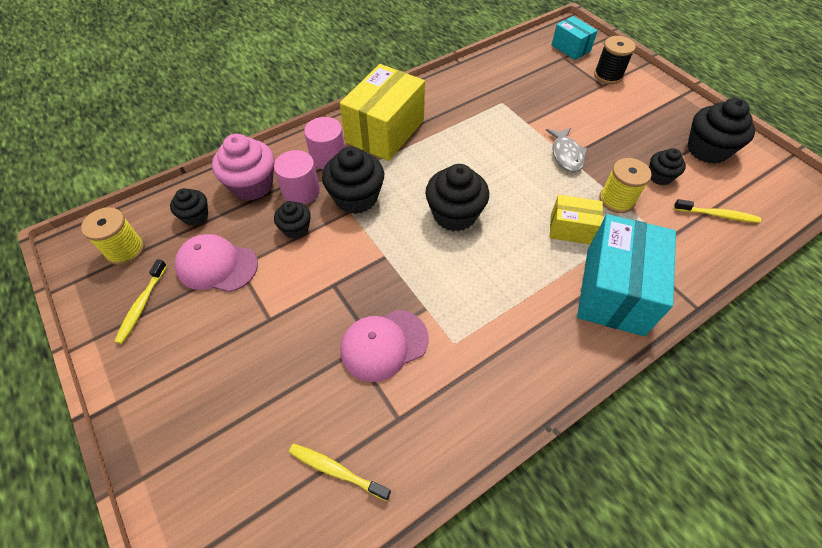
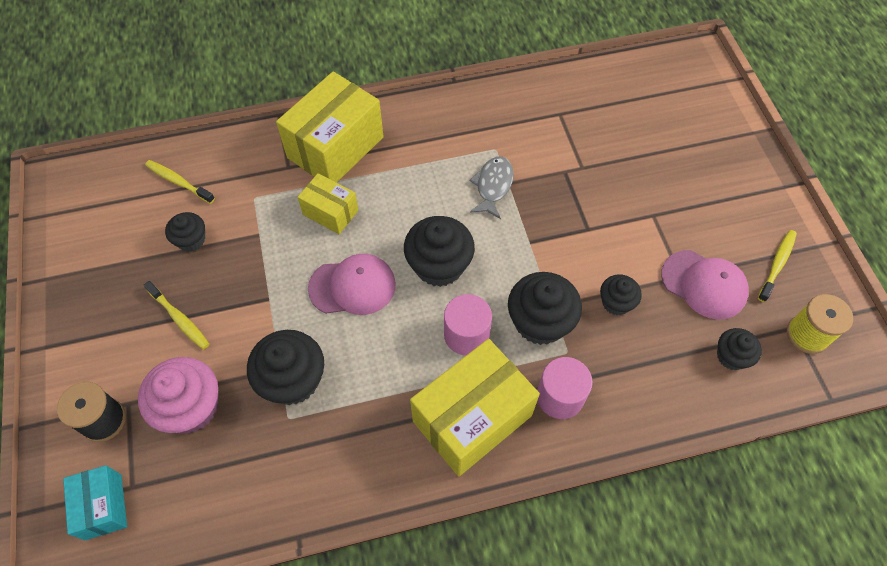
camera: 160 degrees left, 5 degrees up
pink cupcake [212,134,274,201] -> pink cupcake moved to [138,357,219,433]
pink cylinder [274,150,320,204] -> pink cylinder moved to [444,294,492,355]
yellow toothbrush [289,444,391,501] -> yellow toothbrush moved to [144,281,210,349]
pink cap [341,310,429,382] -> pink cap moved to [308,254,396,315]
grey fish [546,128,588,172] -> grey fish moved to [469,156,514,219]
turquoise box [577,214,676,336] -> yellow box [276,71,384,183]
yellow spool [600,158,651,213] -> none
black cupcake [688,98,755,164] -> black cupcake moved to [247,330,324,405]

